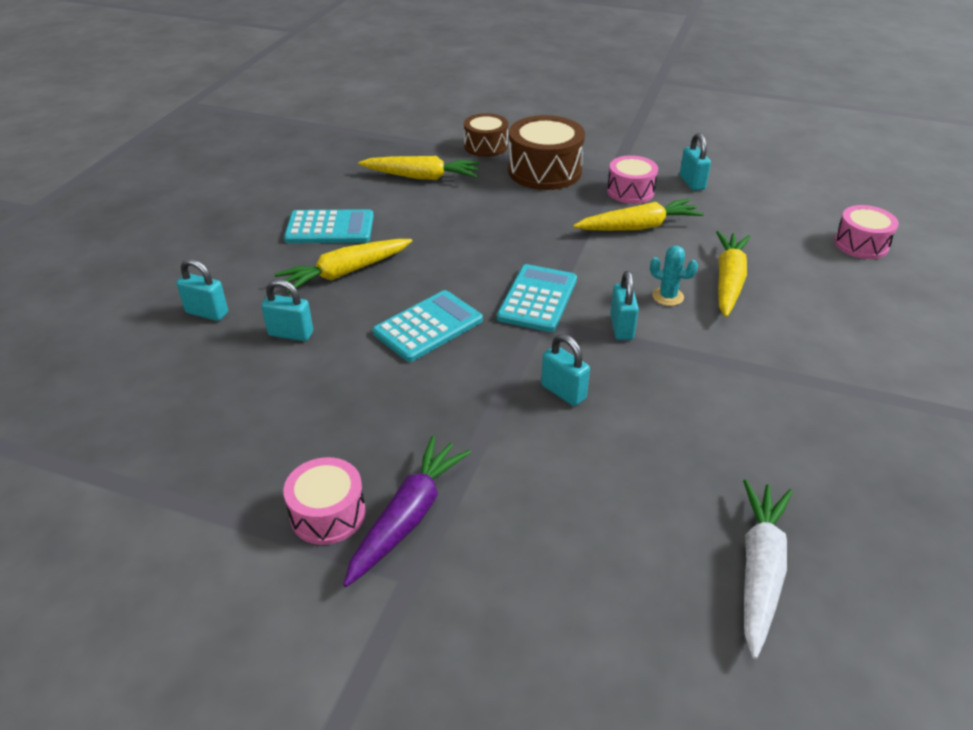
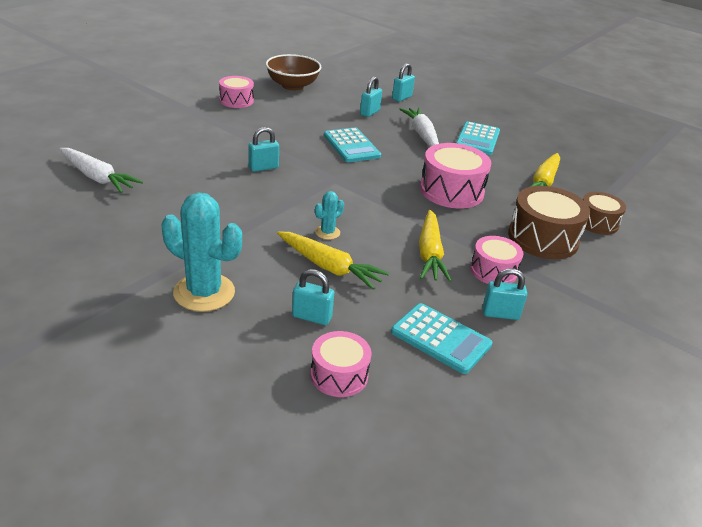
camera: 105 degrees right, 5 degrees down
yellow carrot [274,239,412,293] -> white carrot [399,108,439,147]
purple carrot [343,436,471,587] -> none
turquoise calculator [497,264,577,332] -> turquoise calculator moved to [391,303,493,374]
turquoise padlock [610,271,639,340] -> turquoise padlock moved to [292,269,334,325]
none -> turquoise cactus [162,192,242,312]
none -> brown bowl [266,54,321,90]
none -> pink drum [420,143,491,208]

